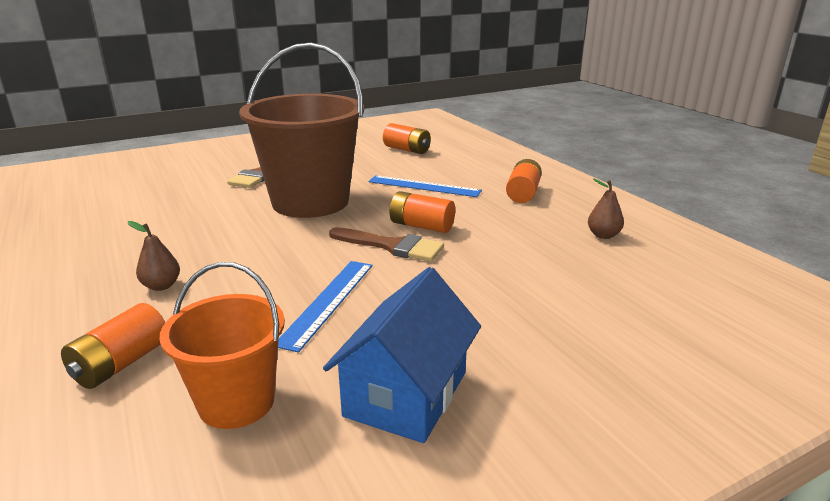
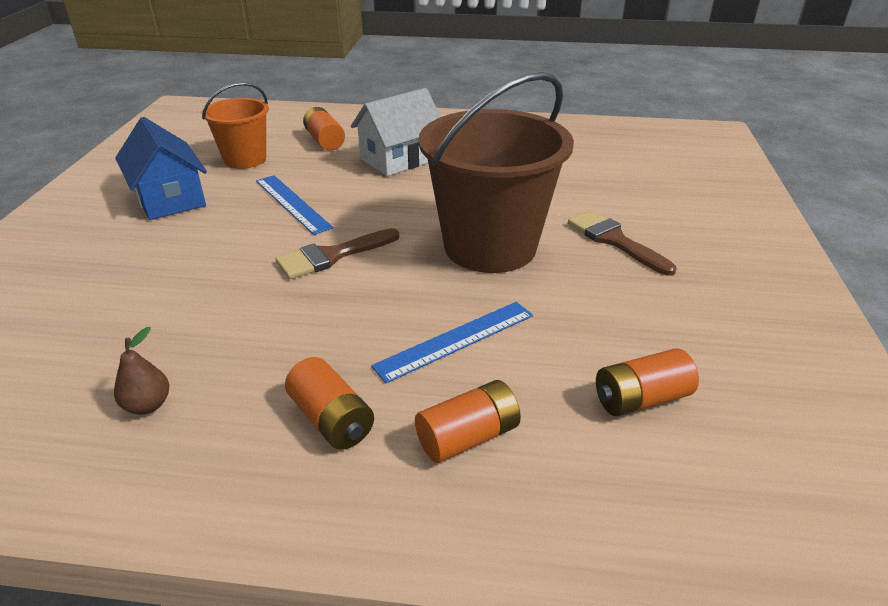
camera: 125 degrees right, 10 degrees up
brown pear [128,221,180,291] -> white house [351,88,440,176]
orange battery [390,191,455,233] -> orange battery moved to [415,380,521,463]

